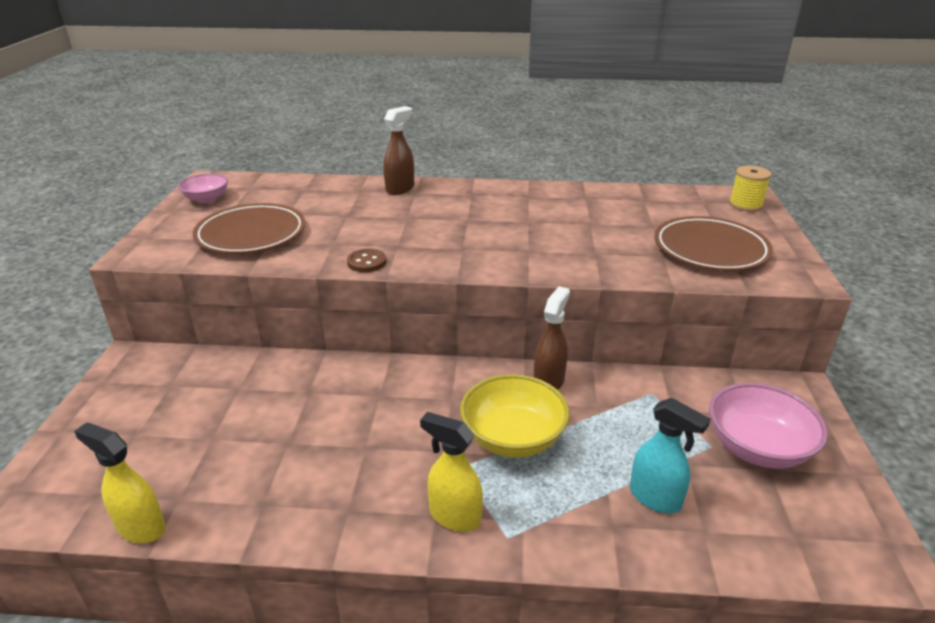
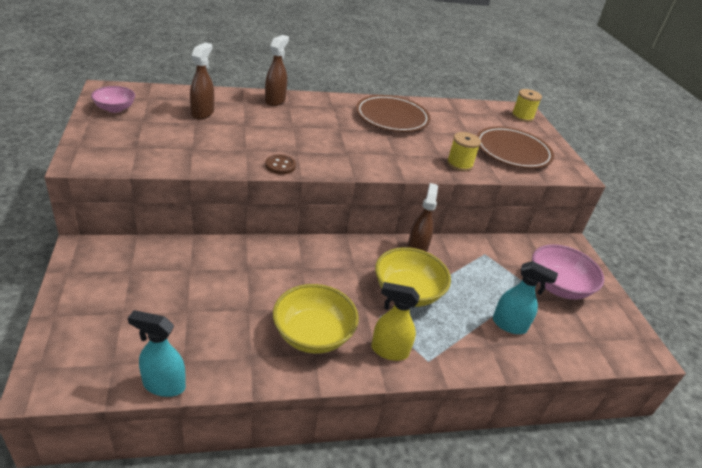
camera: 20 degrees left, 5 degrees up
yellow spray bottle [74,422,166,543] -> turquoise spray bottle [128,310,186,397]
brown plate [193,203,306,254] -> brown plate moved to [356,95,430,132]
none -> brown spray bottle [190,42,214,120]
none -> yellow bowl [273,284,359,354]
none -> yellow spool [447,132,481,171]

